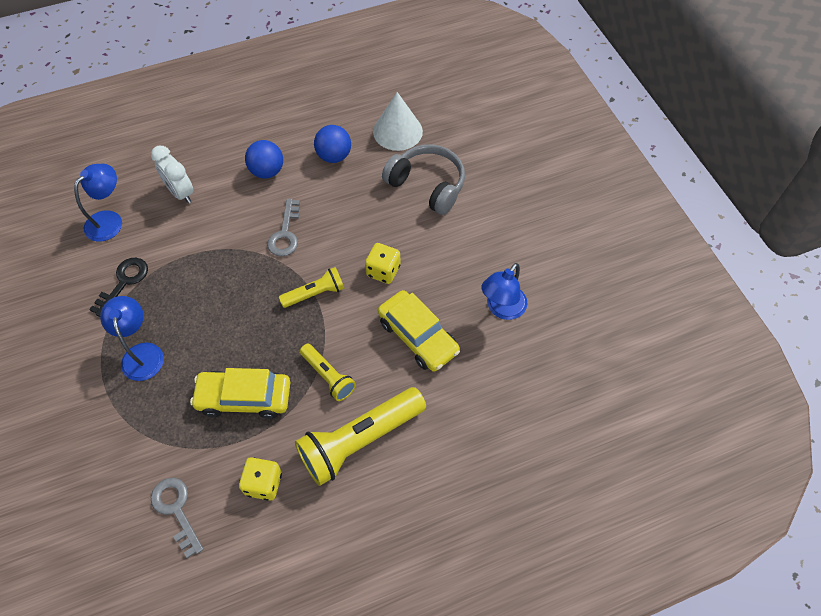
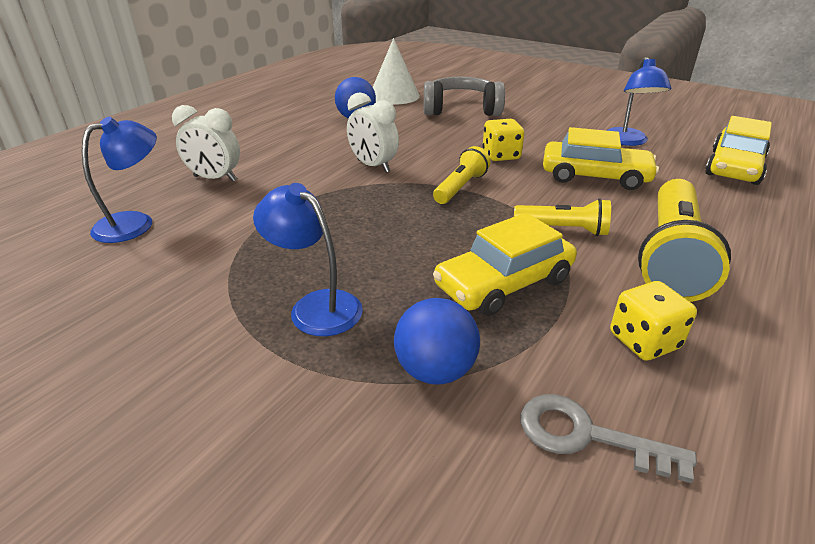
camera: 35 degrees left, 25 degrees down
blue lamp [74,164,122,242] -> blue lamp turned 45 degrees clockwise [82,117,157,243]
black key [89,258,148,317] -> none
blue ball [245,140,283,178] -> blue ball moved to [394,298,480,385]
grey key [267,199,300,257] -> white clock [347,92,399,173]
none -> yellow car [705,116,772,185]

